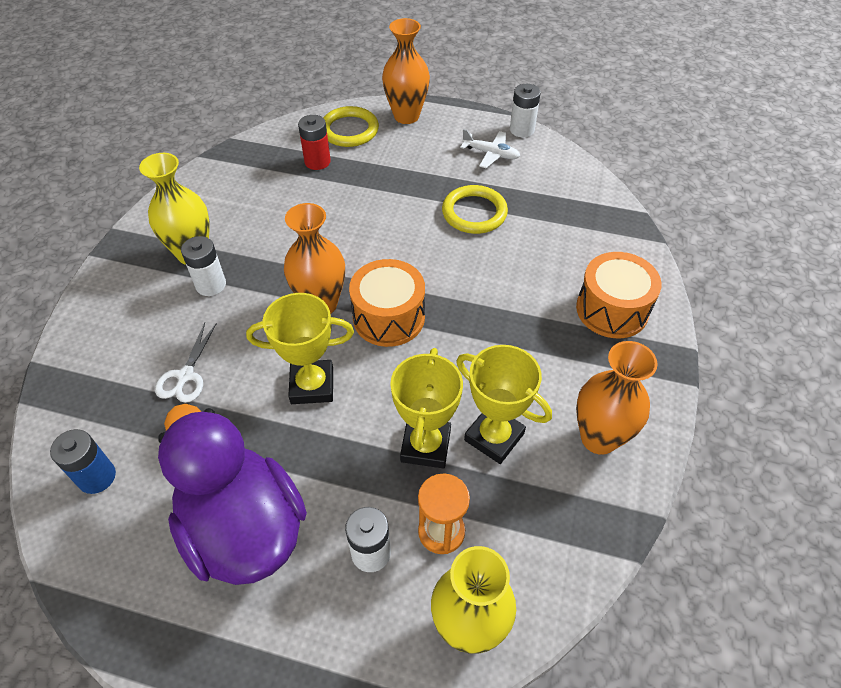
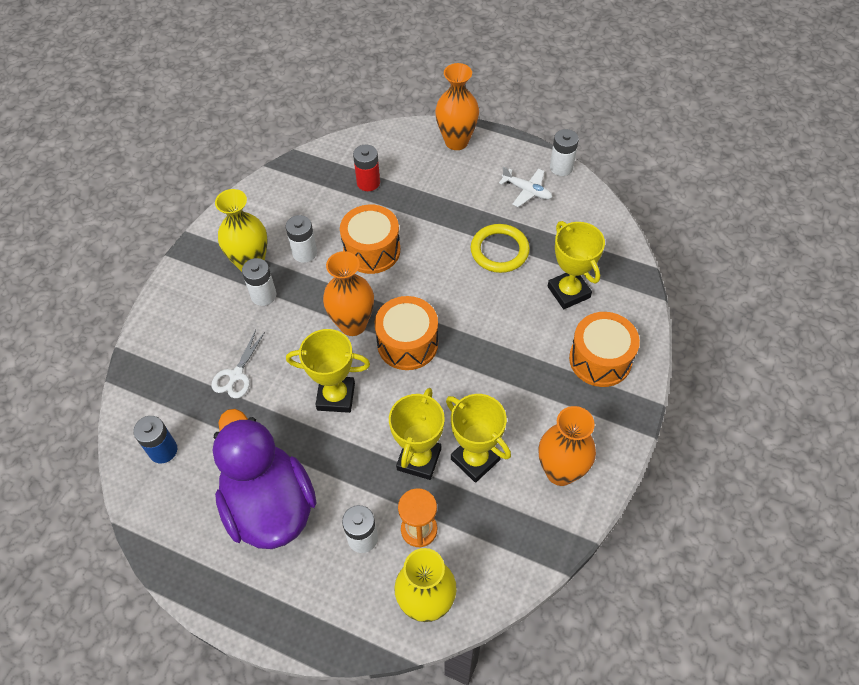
camera: 10 degrees right, 5 degrees up
yellow ring [323,106,379,147] -> none
none -> white battery [286,215,317,263]
none -> orange drum [340,205,400,274]
none -> yellow trophy [548,221,605,309]

